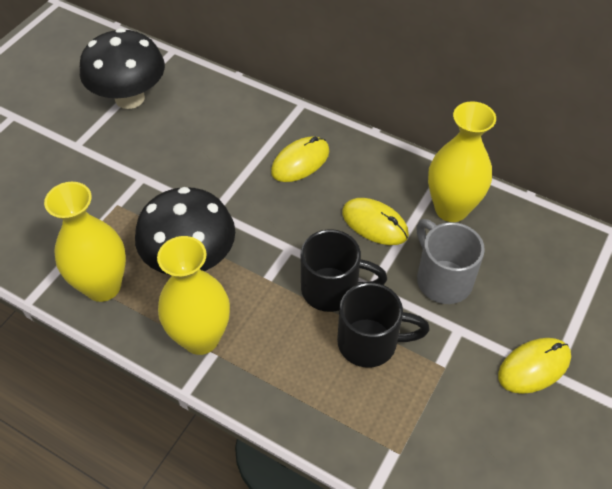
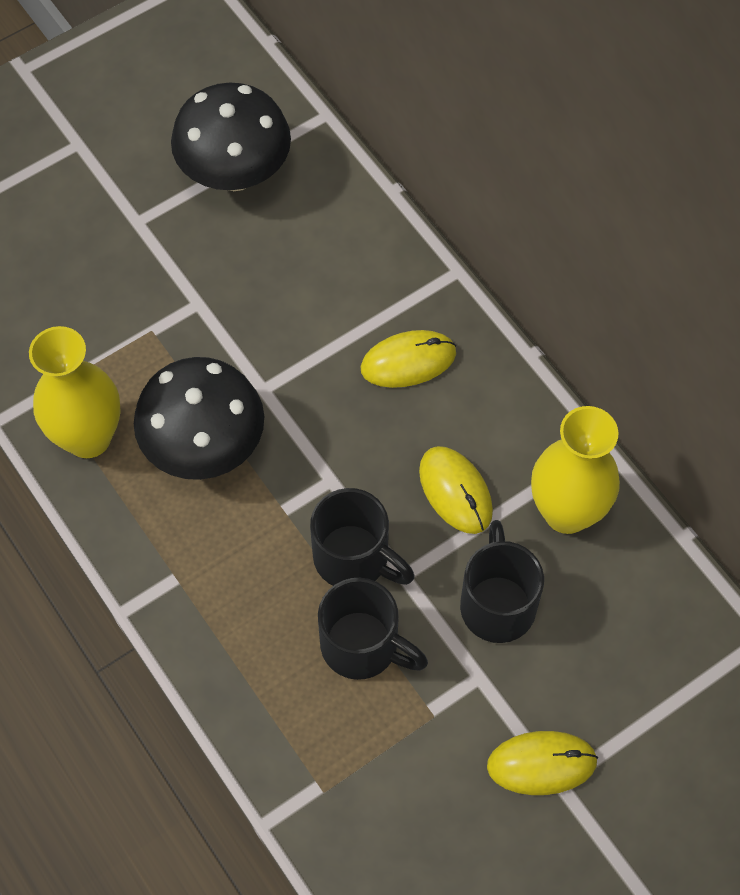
camera: 25 degrees right, 10 degrees up
yellow vase [157,236,230,355] -> none
grey mug [417,219,485,304] -> black mug [460,520,544,643]

